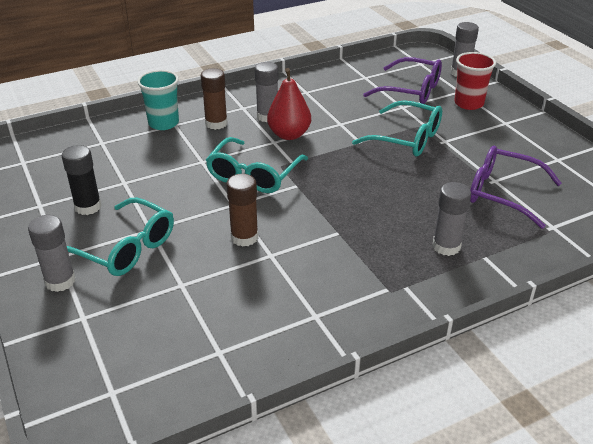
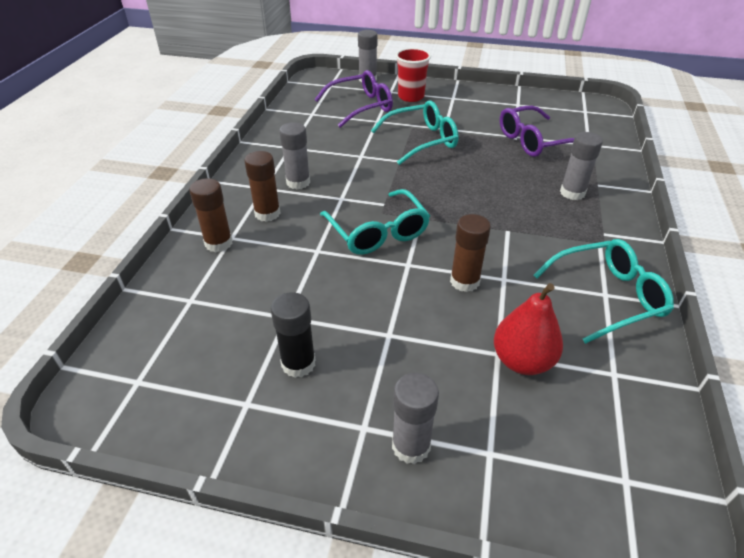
camera: 50 degrees left, 5 degrees up
turquoise glasses [67,197,174,276] -> turquoise glasses moved to [533,239,674,344]
turquoise cup [137,70,179,130] -> brown glue stick [189,178,233,252]
red pear [267,68,311,140] -> red pear moved to [494,283,563,375]

